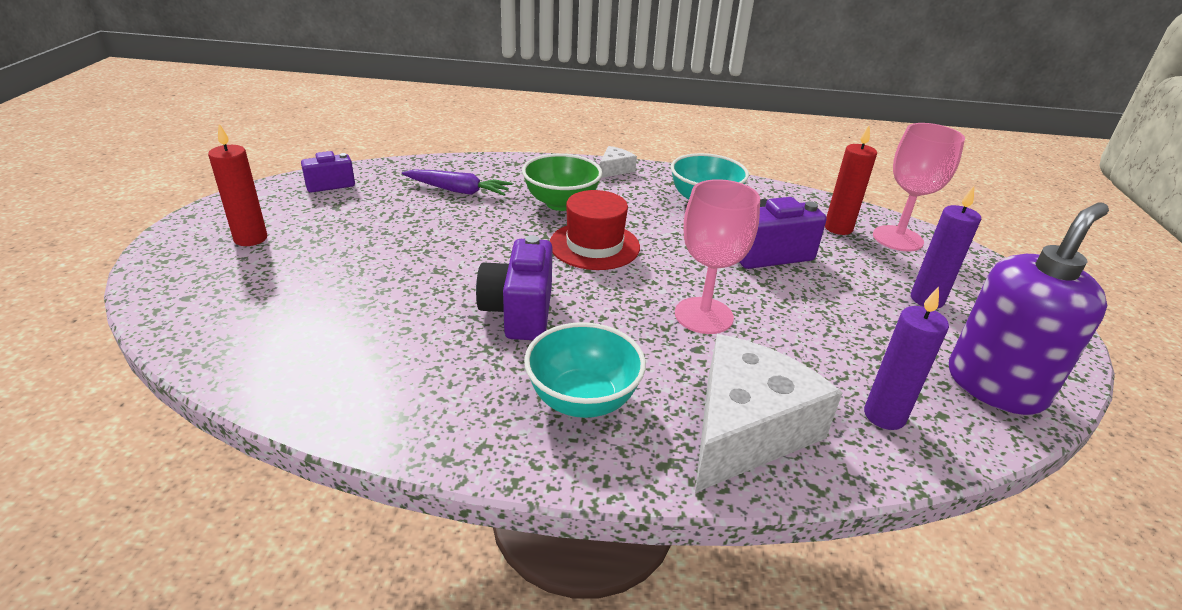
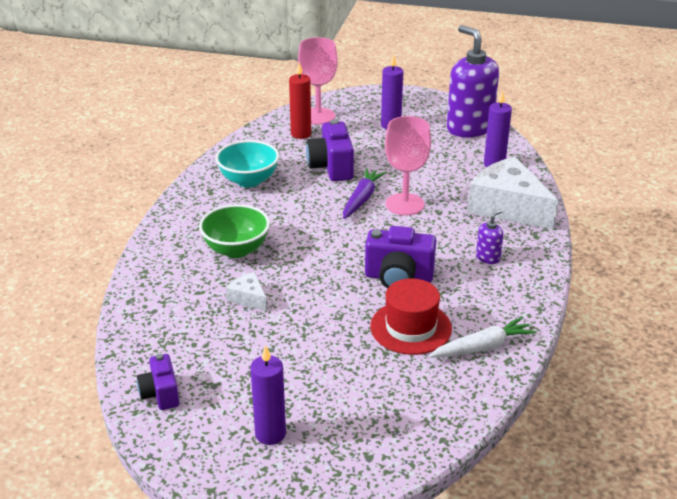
camera: 80 degrees left, 0 degrees up
red candle [208,124,267,246] -> purple candle [250,345,286,445]
purple carrot [402,170,512,195] -> purple carrot moved to [343,168,386,219]
turquoise bowl [524,322,646,418] -> purple soap dispenser [476,209,503,264]
red hat [550,190,640,270] -> red hat moved to [370,278,452,355]
white cheese [600,146,637,178] -> white cheese moved to [226,272,267,311]
none -> white carrot [429,317,537,358]

